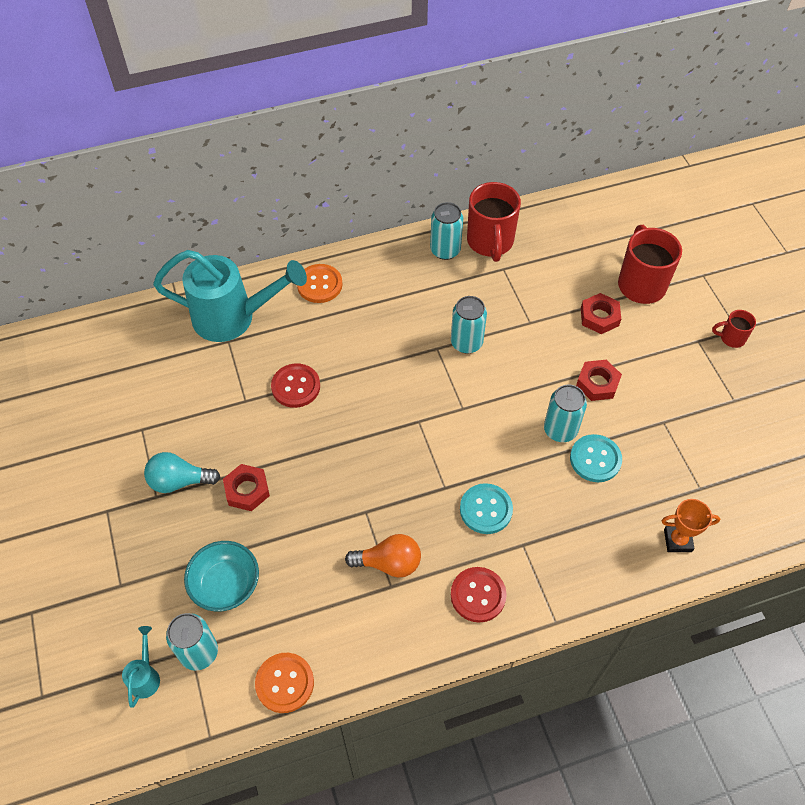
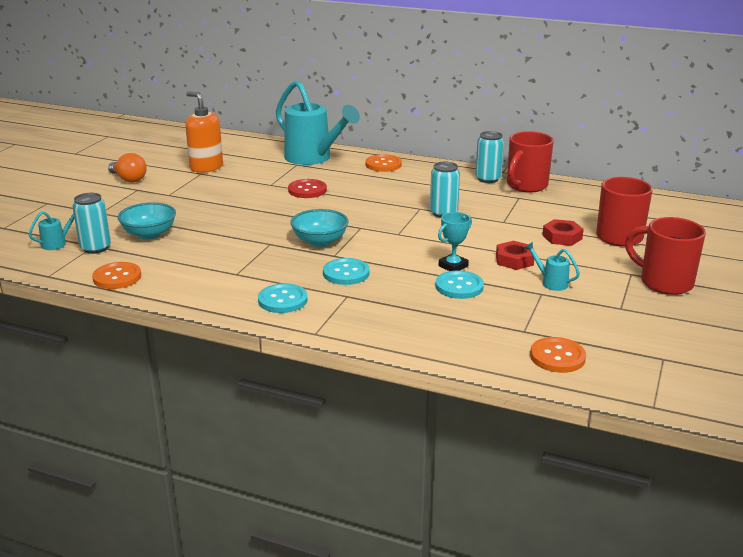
camera: 40 degrees right, 30 degrees down
turquoise light bulb [144,452,220,493] -> none
red nut [223,464,270,511] -> none
orange light bulb [345,534,421,578] -> orange light bulb moved to [108,153,147,183]
red button [451,567,507,622] -> turquoise button [258,283,307,313]
turquoise can [544,385,587,442] -> turquoise trophy [438,212,472,271]
orange trophy [661,499,720,552] -> none
red mug [712,310,756,348] -> red mug [625,217,706,295], size x2.00
none -> orange soap dispenser [185,91,223,173]
none -> turquoise bowl [290,209,349,247]
none -> turquoise watering can [524,242,580,291]
none -> orange button [530,337,586,373]

